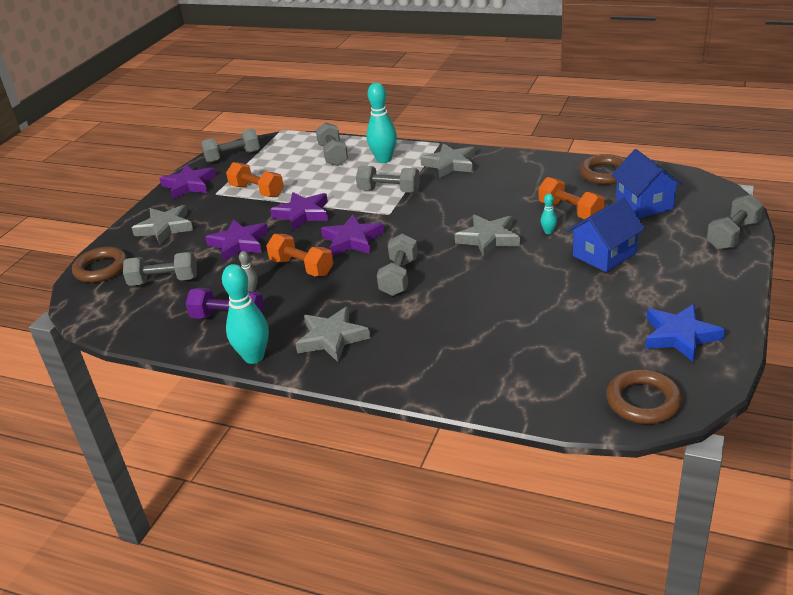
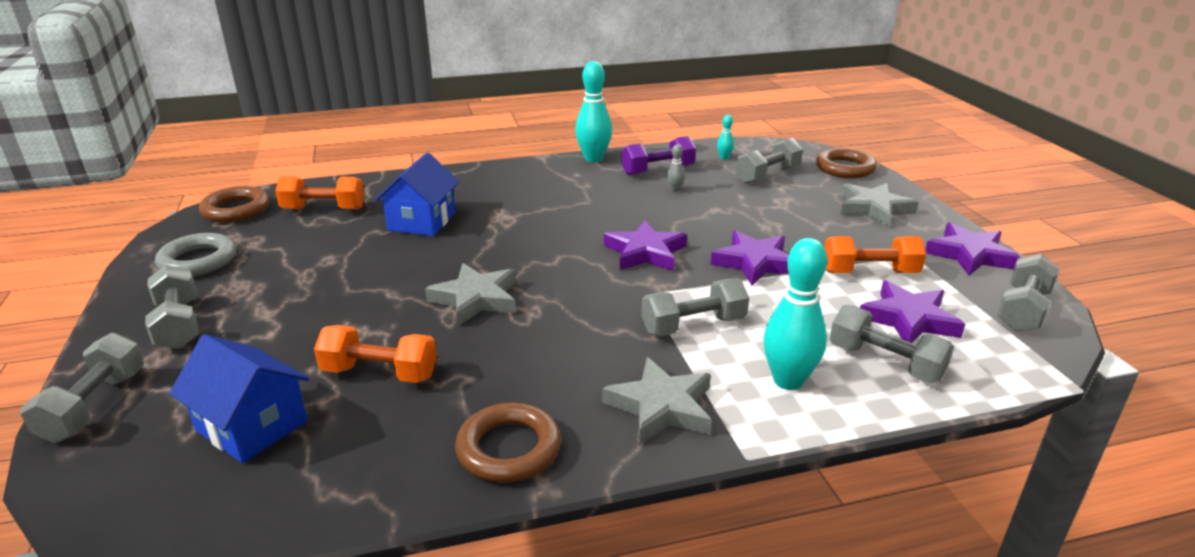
camera: 140 degrees right, 5 degrees down
purple star [205,219,268,262] -> purple star moved to [860,280,965,343]
orange dumbbell [266,234,333,276] -> orange dumbbell moved to [275,176,364,210]
grey star [295,306,370,362] -> none
grey dumbbell [377,234,418,296] -> grey dumbbell moved to [145,265,199,349]
turquoise bowling pin [541,193,557,234] -> turquoise bowling pin moved to [717,115,734,159]
blue house [567,197,645,272] -> blue house moved to [375,153,459,236]
brown ring [579,154,625,184] -> brown ring moved to [455,403,561,482]
blue star [645,304,725,362] -> grey ring [155,233,236,276]

